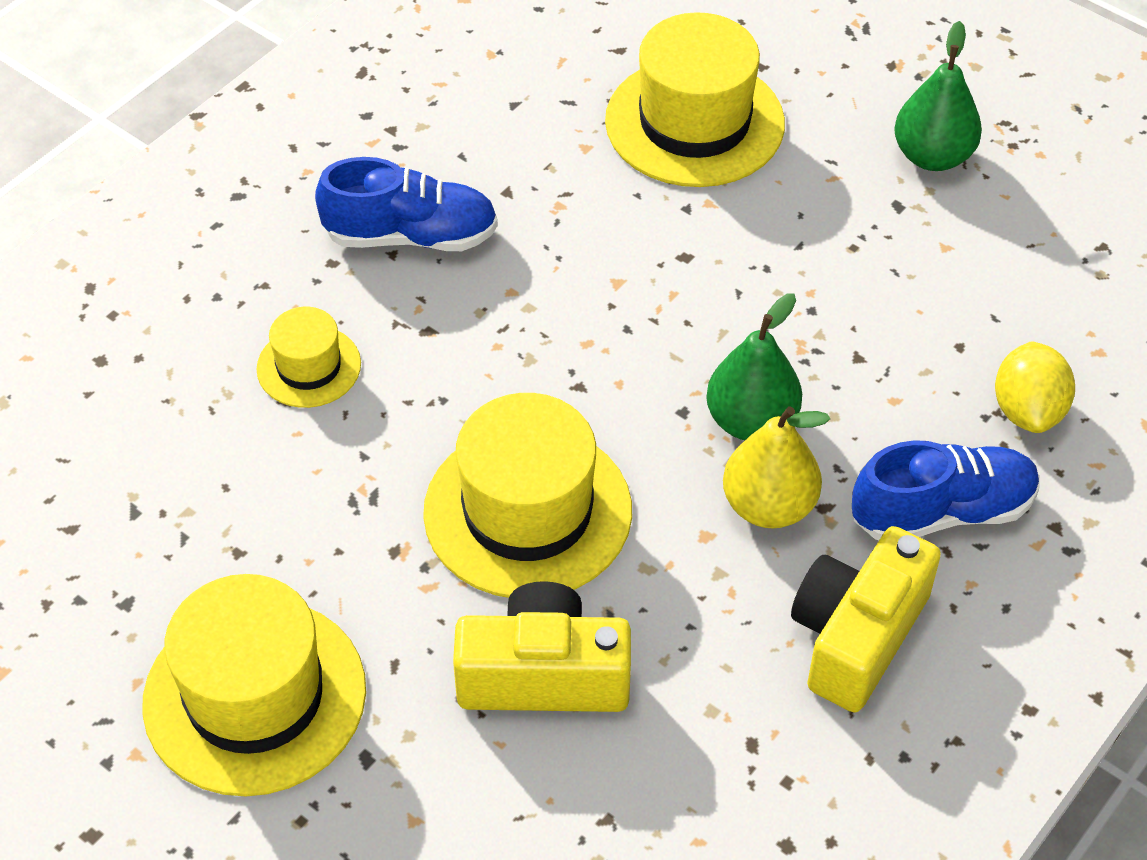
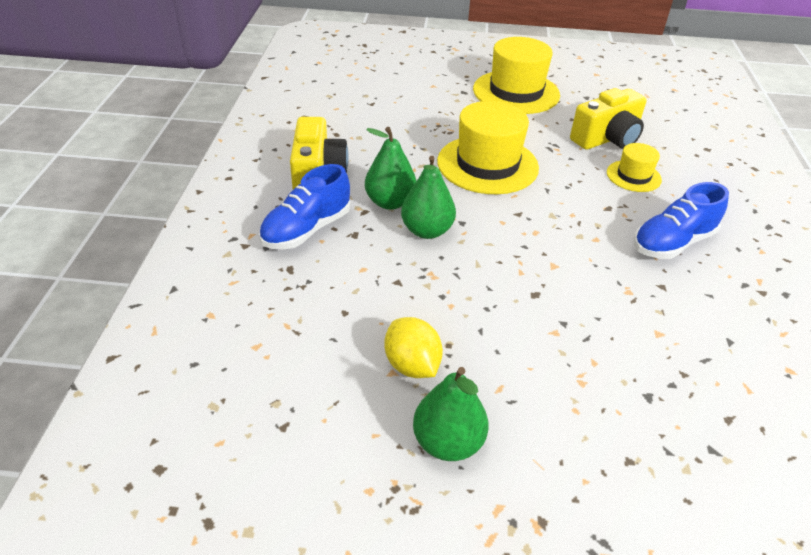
camera: 145 degrees right, 10 degrees down
yellow camera [453,581,631,712] -> yellow camera moved to [570,88,647,150]
yellow hat [605,12,785,187] -> none
yellow pear [723,406,830,529] -> green pear [365,127,416,210]
yellow lemon [995,341,1075,433] -> yellow lemon moved to [384,317,443,378]

